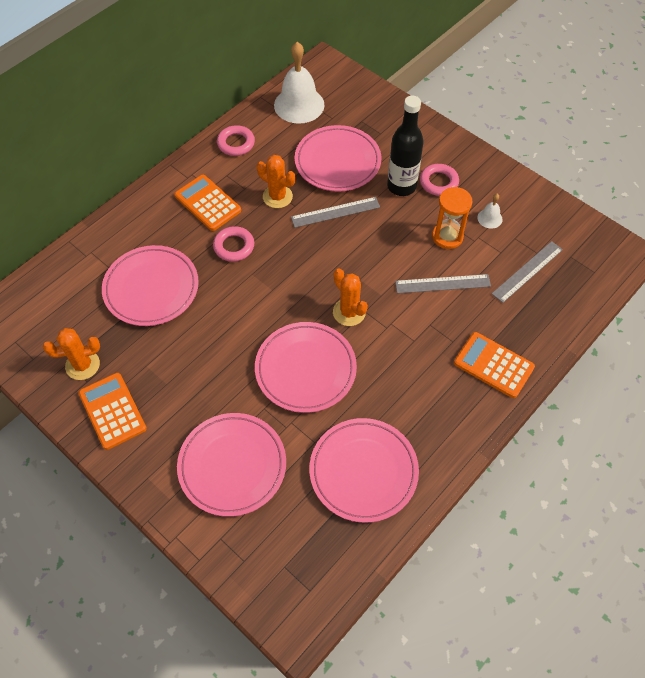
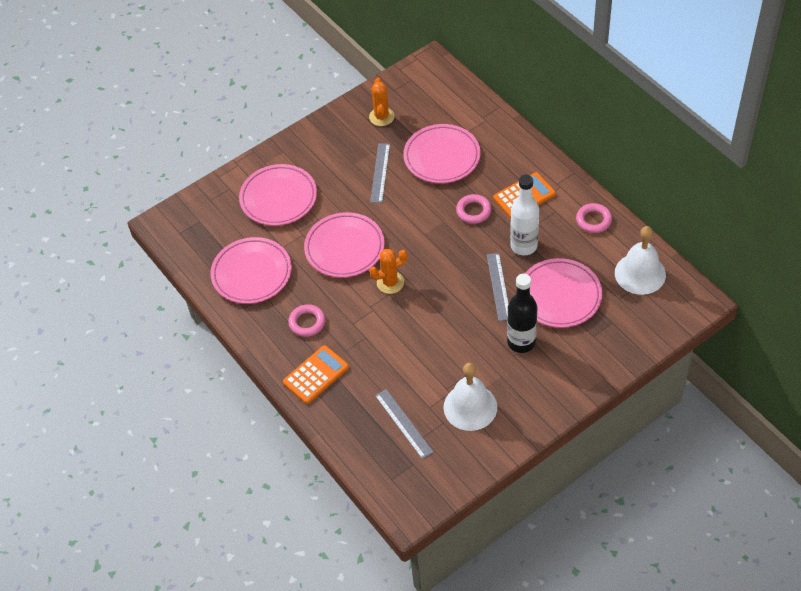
camera: 105 degrees right, 5 degrees down
orange calculator [79,373,147,450] -> none
orange cactus [257,155,295,208] -> white bottle [510,175,539,255]
grey ruler [395,274,491,293] -> grey ruler moved to [370,143,390,203]
pink ring [420,164,459,196] -> pink ring moved to [288,304,325,337]
orange hourglass [432,187,473,249] -> none
white bell [477,194,502,229] -> white bell [443,363,497,431], size x2.22

